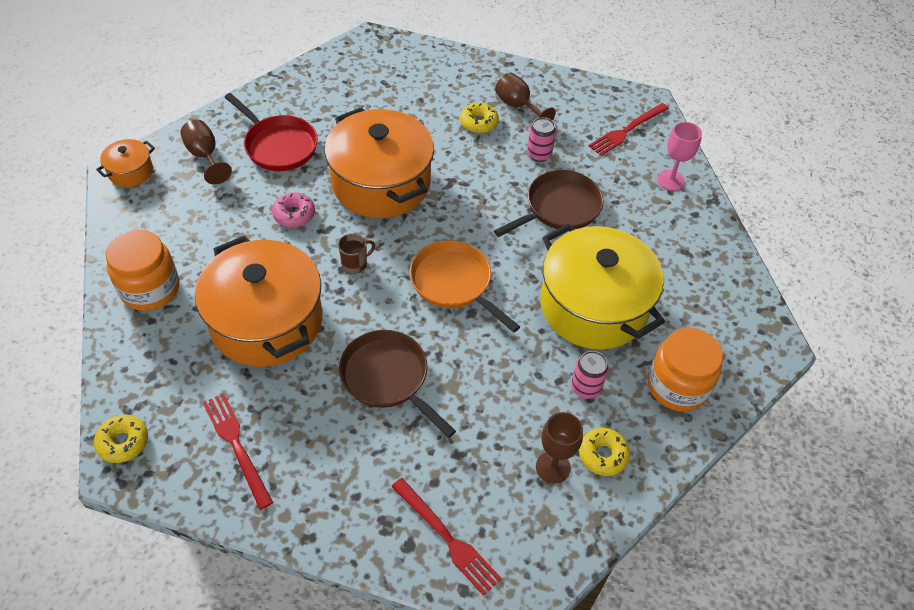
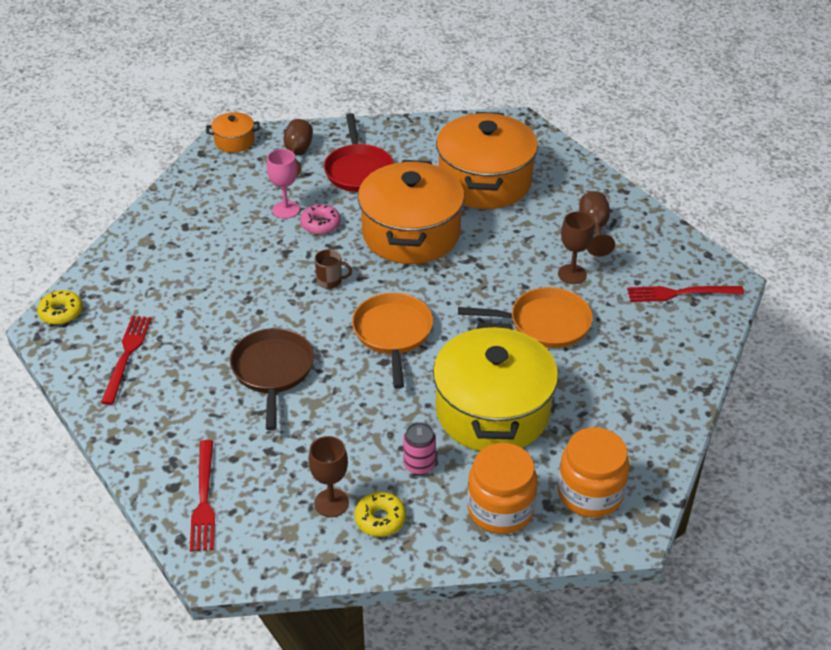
camera: 40 degrees right, 10 degrees down
orange jar [106,230,179,311] -> orange jar moved to [558,427,629,518]
orange pot [195,235,323,367] -> orange pot moved to [436,112,538,209]
yellow donut [460,103,499,133] -> none
brown pan [494,170,604,237] -> orange pan [458,287,593,348]
pink can [527,117,556,162] -> brown goblet [558,211,594,284]
pink goblet [657,122,702,191] -> pink goblet moved to [267,149,300,219]

